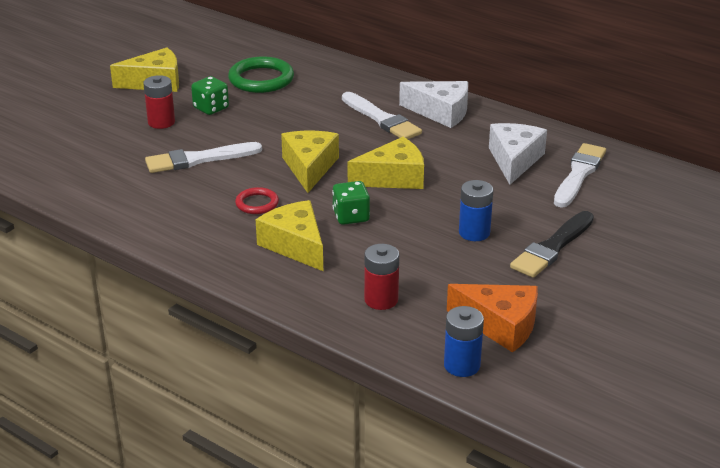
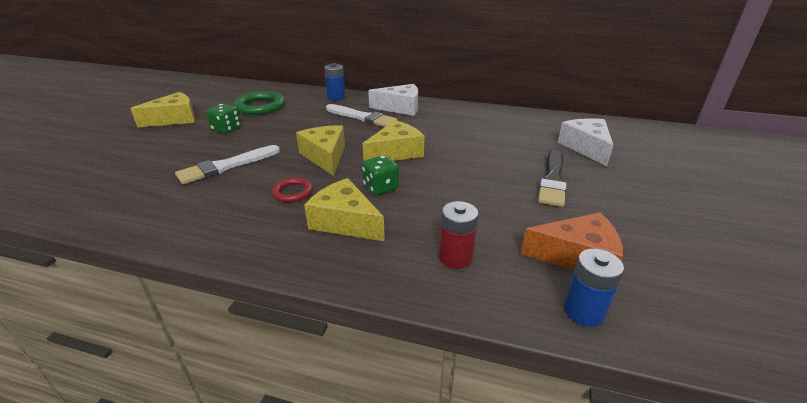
camera: 20 degrees left, 0 degrees up
red battery [143,75,175,129] -> none
blue battery [459,180,493,241] -> blue battery moved to [324,63,345,100]
white cheese [489,123,547,185] -> white cheese moved to [558,118,614,166]
white brush [554,143,606,208] -> none

